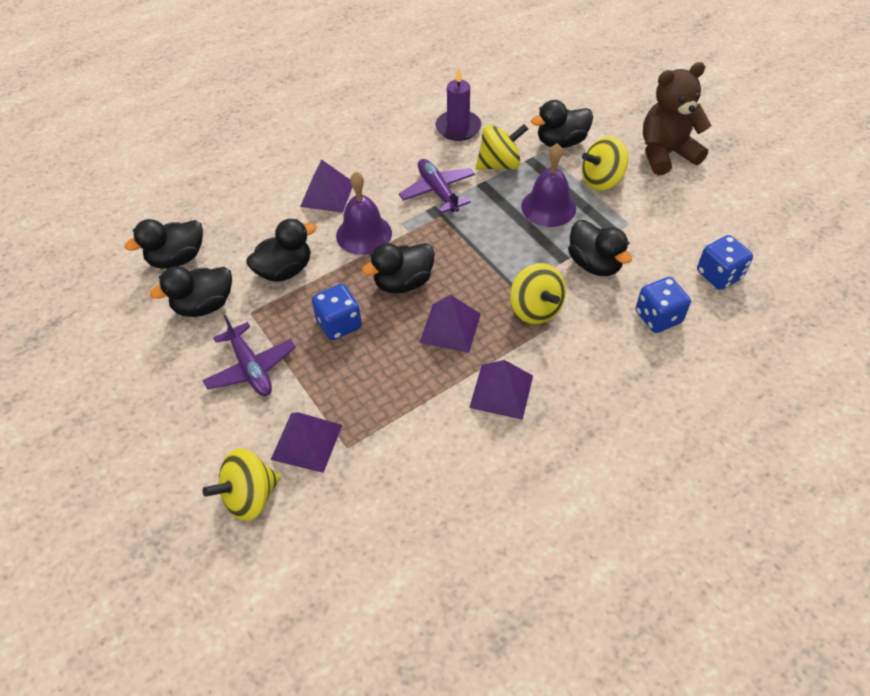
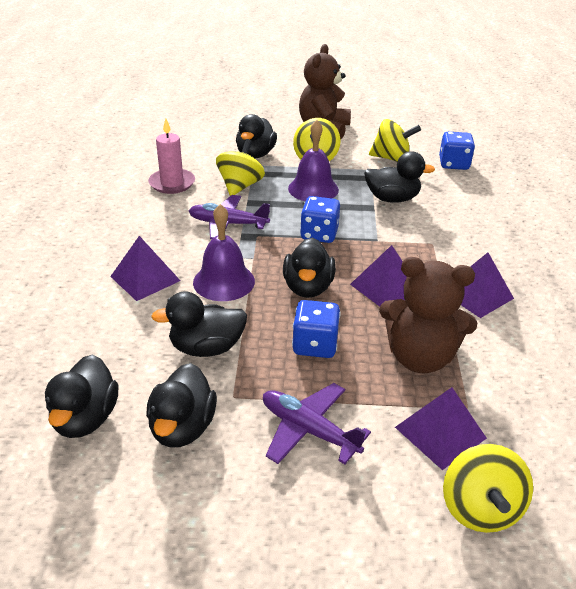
camera: 55 degrees left, 15 degrees down
purple plane [203,315,296,396] -> purple plane turned 150 degrees counterclockwise [263,383,371,464]
black duck [246,219,317,282] -> black duck turned 105 degrees counterclockwise [151,291,247,357]
purple candle [435,68,481,141] -> pink candle [148,118,195,194]
yellow spinning top [510,263,566,324] -> yellow spinning top moved to [369,119,421,162]
blue dice [636,277,691,333] -> blue dice moved to [300,196,340,243]
none -> brown teddy bear [379,257,477,373]

